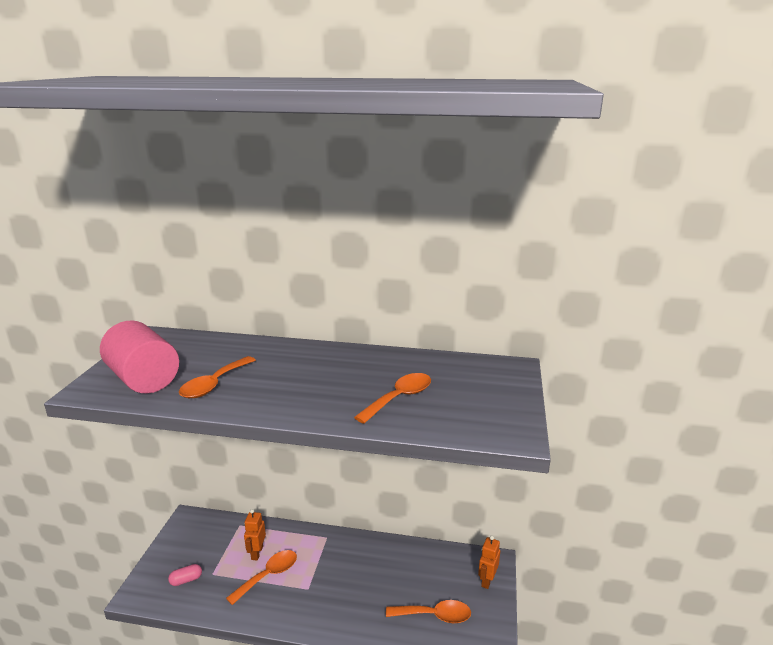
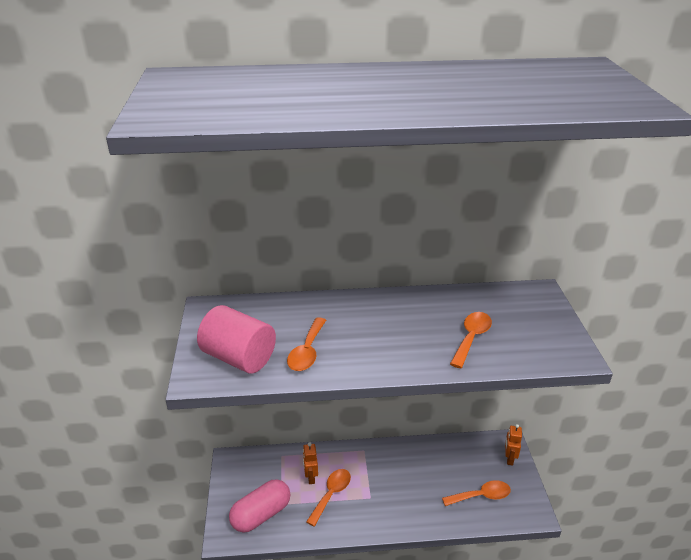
camera: 15 degrees left, 10 degrees up
pink capsule [168,564,202,586] -> pink capsule [229,479,290,533], size x2.28

